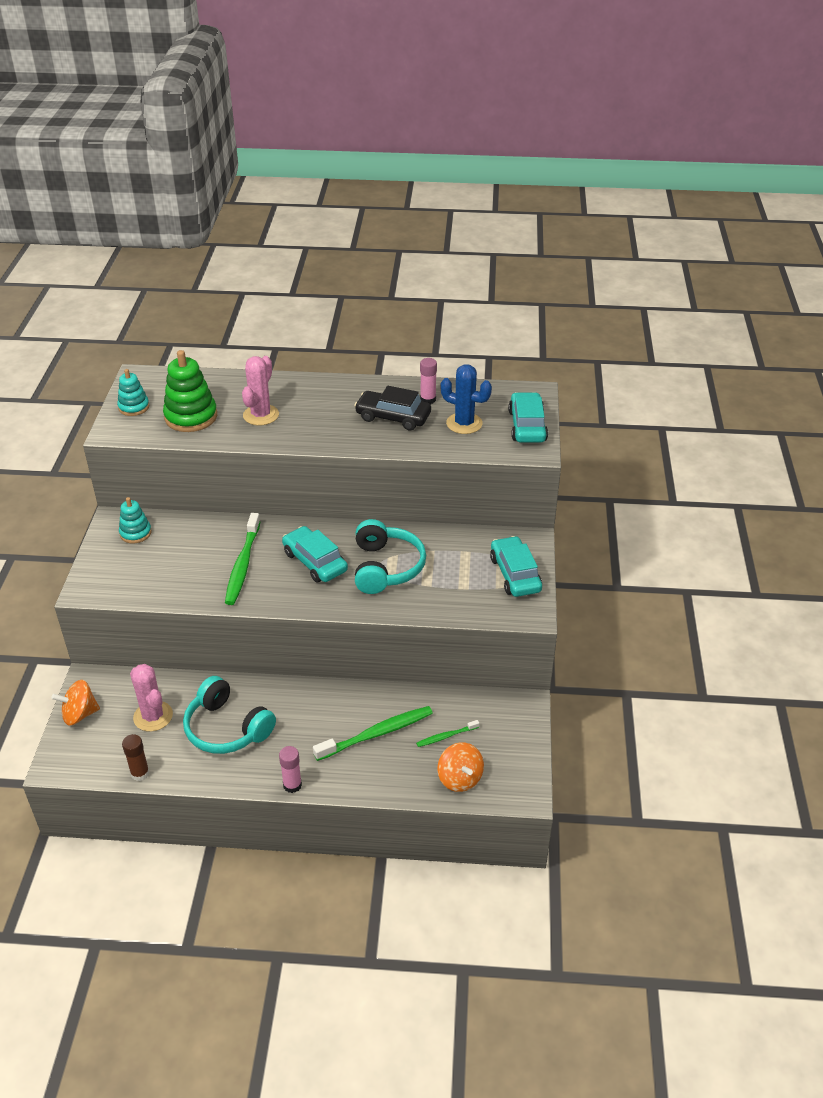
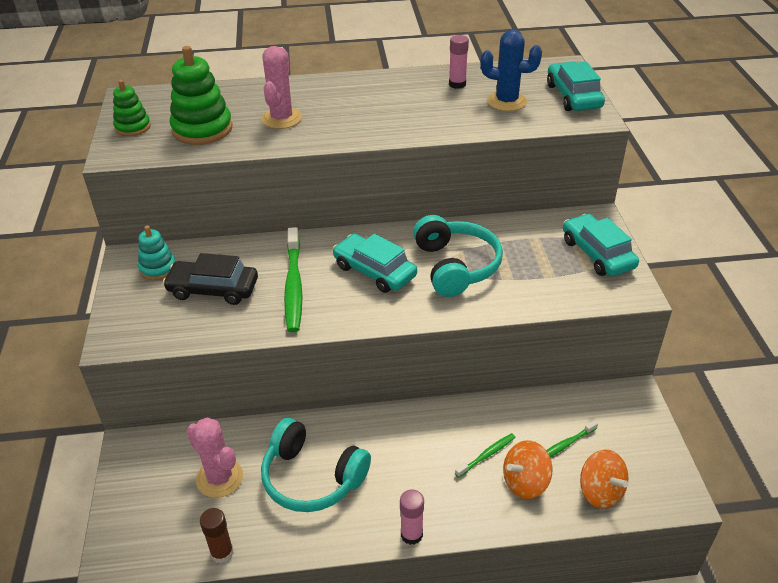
camera: 10 degrees left, 0 degrees up
orange spinning top [51,680,100,726] -> orange spinning top moved to [503,440,552,499]
turquoise stacking toy [117,369,149,416] -> green stacking toy [113,80,151,136]
green toothbrush [313,706,433,761] -> green toothbrush [455,433,515,478], size x0.52
black car [354,386,431,430] -> black car moved to [163,253,258,305]

